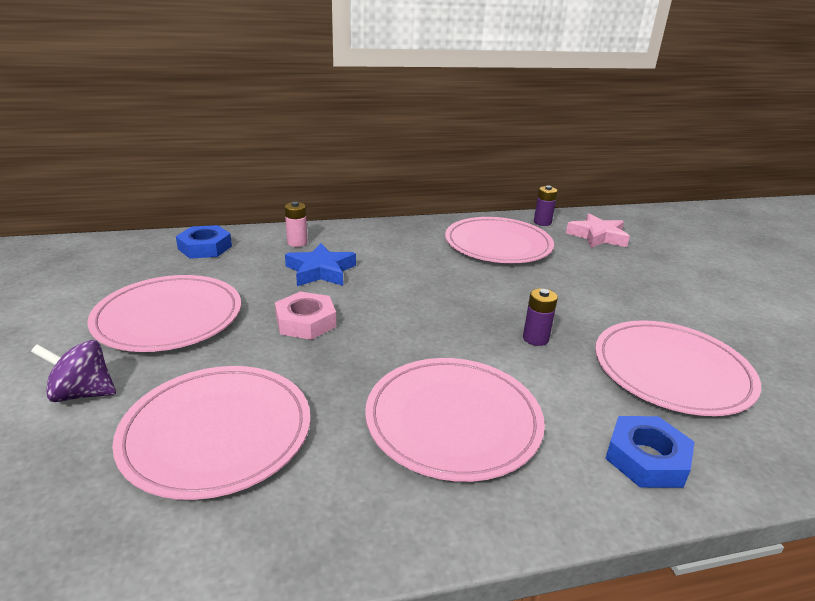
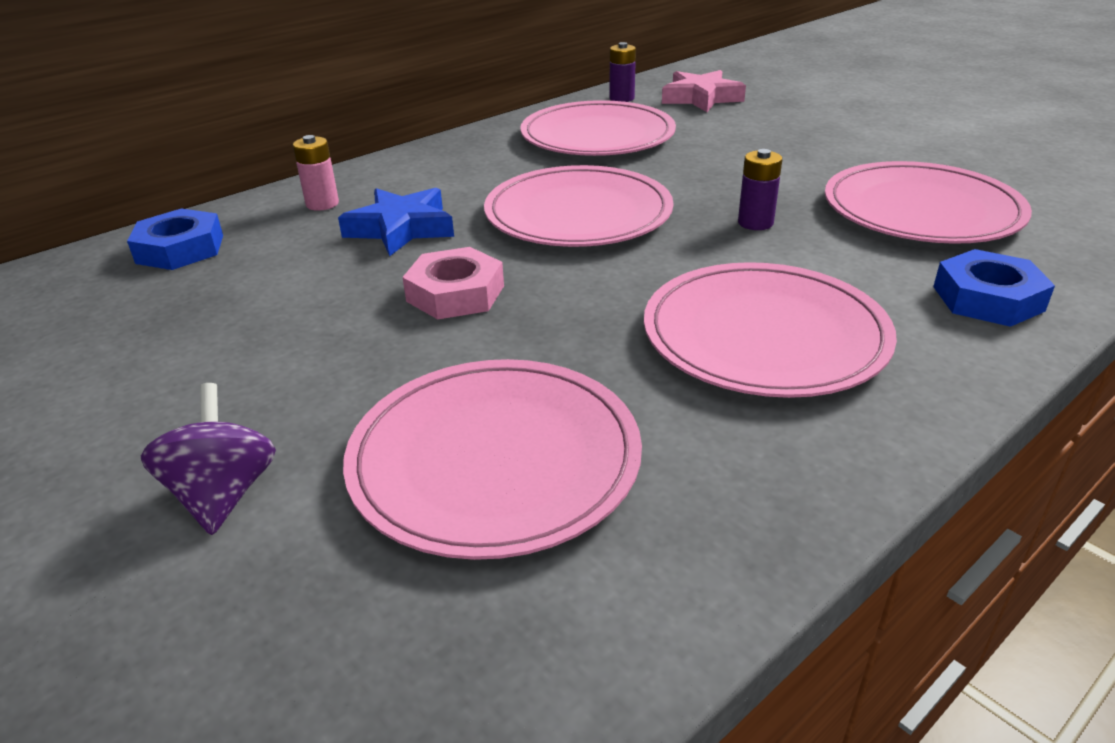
camera: 25 degrees left, 5 degrees up
purple spinning top [31,340,116,402] -> purple spinning top turned 105 degrees clockwise [141,383,276,535]
pink plate [88,275,241,352] -> pink plate moved to [484,165,674,247]

